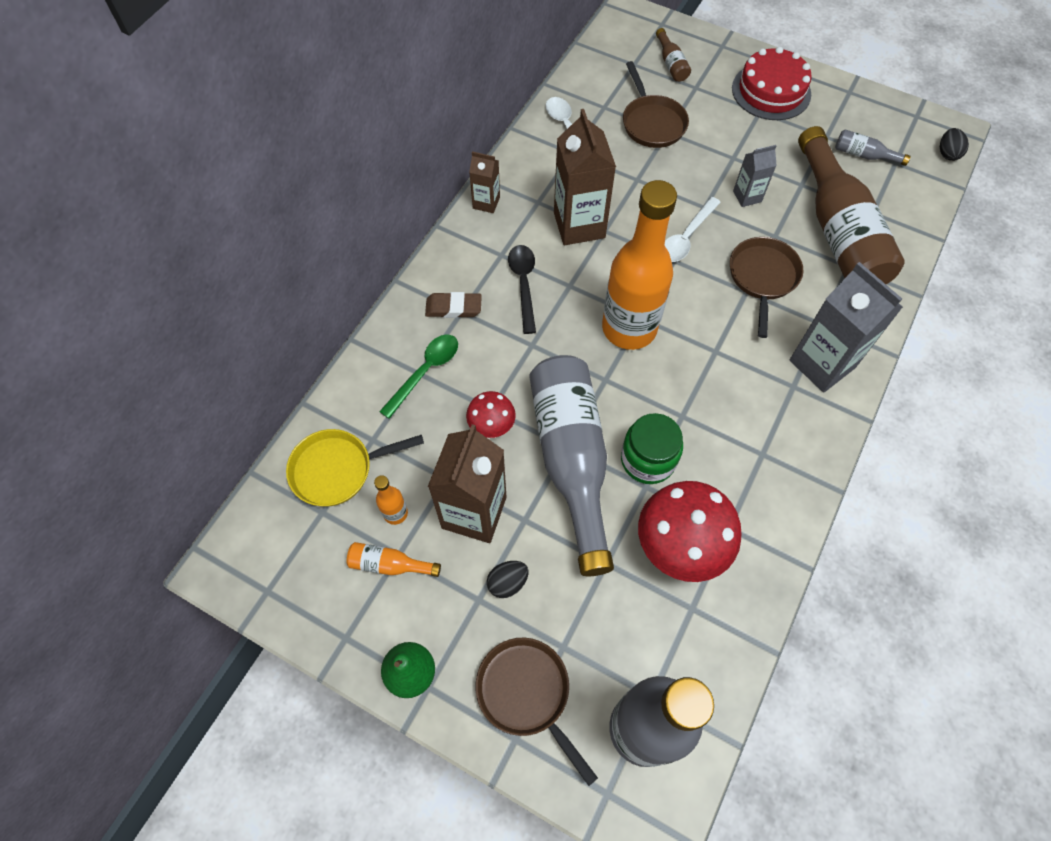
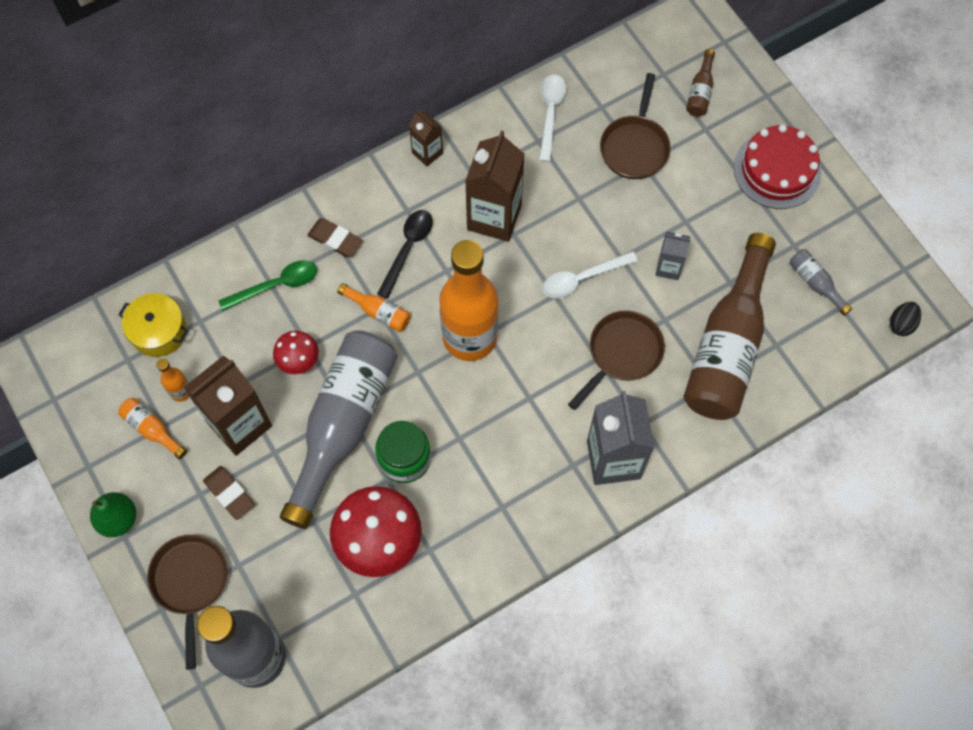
camera: 30 degrees right, 5 degrees up
yellow pan [286,429,424,507] -> yellow pot [118,293,188,357]
black egg [487,561,528,598] -> brown eraser [203,466,255,520]
none -> orange bottle [337,283,411,332]

